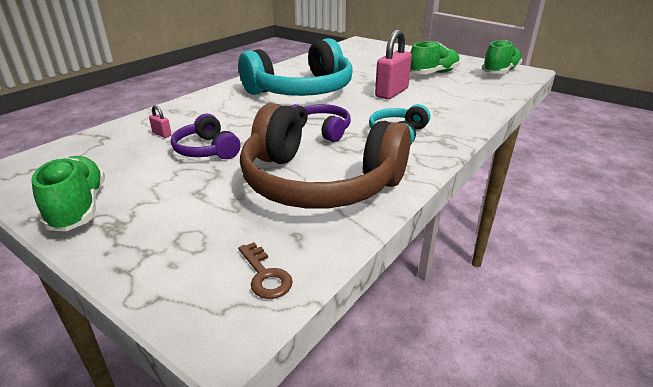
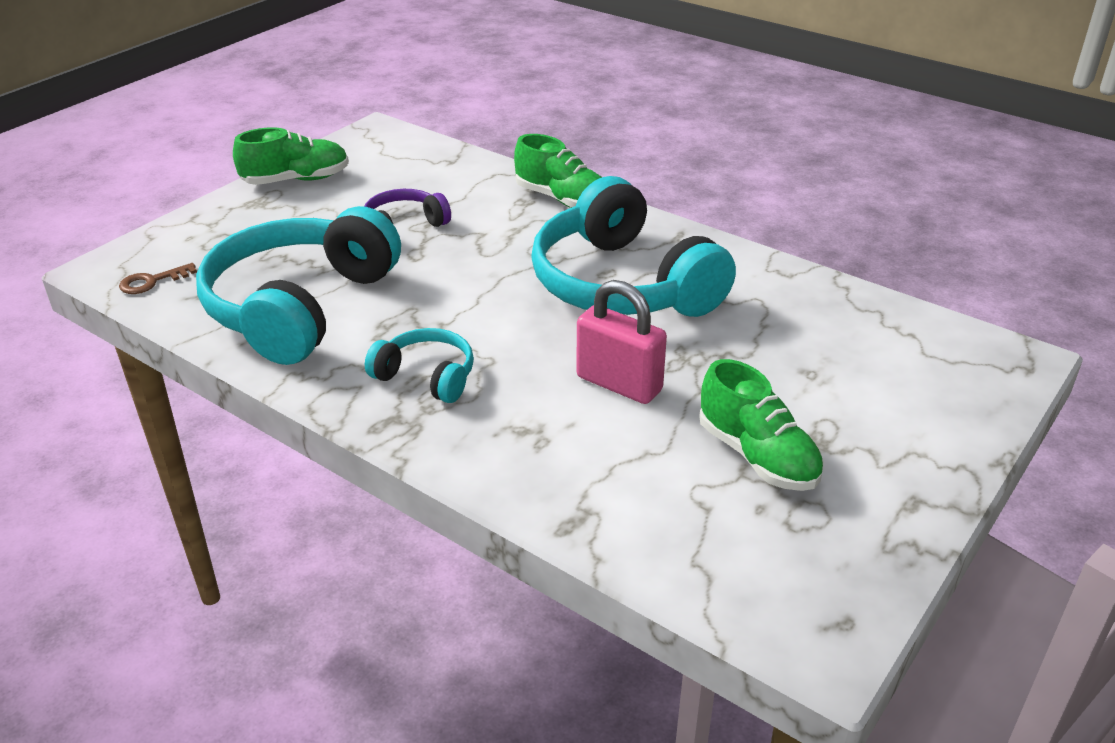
camera: 90 degrees right, 5 degrees up
pink padlock [149,105,172,138] -> none
brown headphones [240,103,411,209] -> turquoise headphones [196,206,401,365]
purple headphones [291,104,351,142] -> none
green shoe [482,40,522,74] -> green shoe moved to [514,134,602,208]

